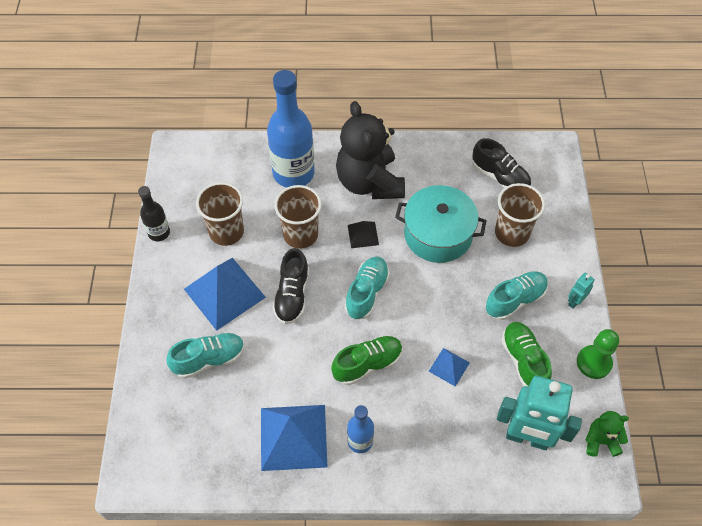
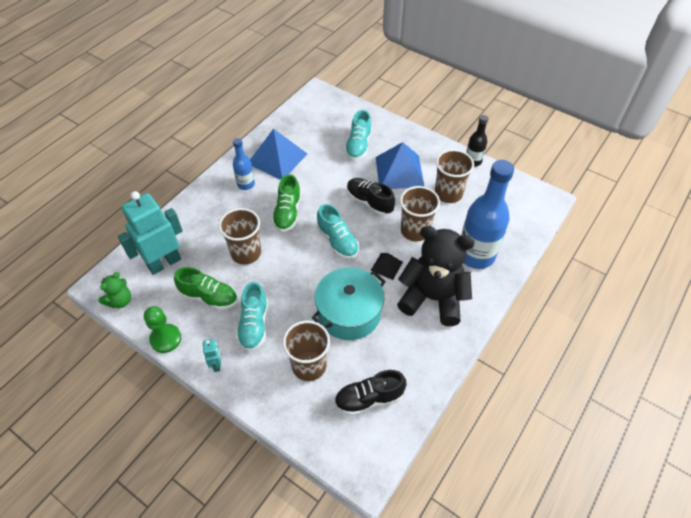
camera: 125 degrees right, 5 degrees down
blue pyramid [429,348,470,387] -> brown cup [219,208,261,265]

